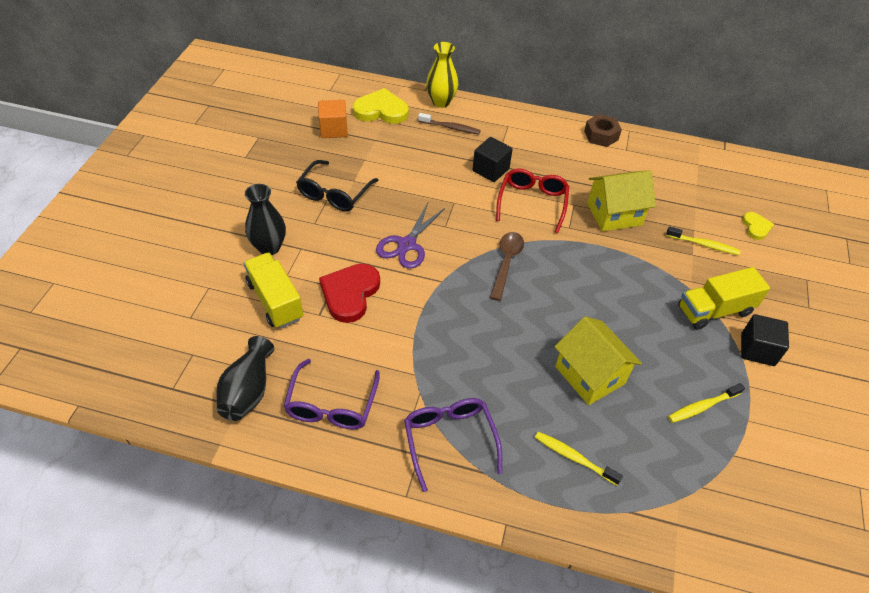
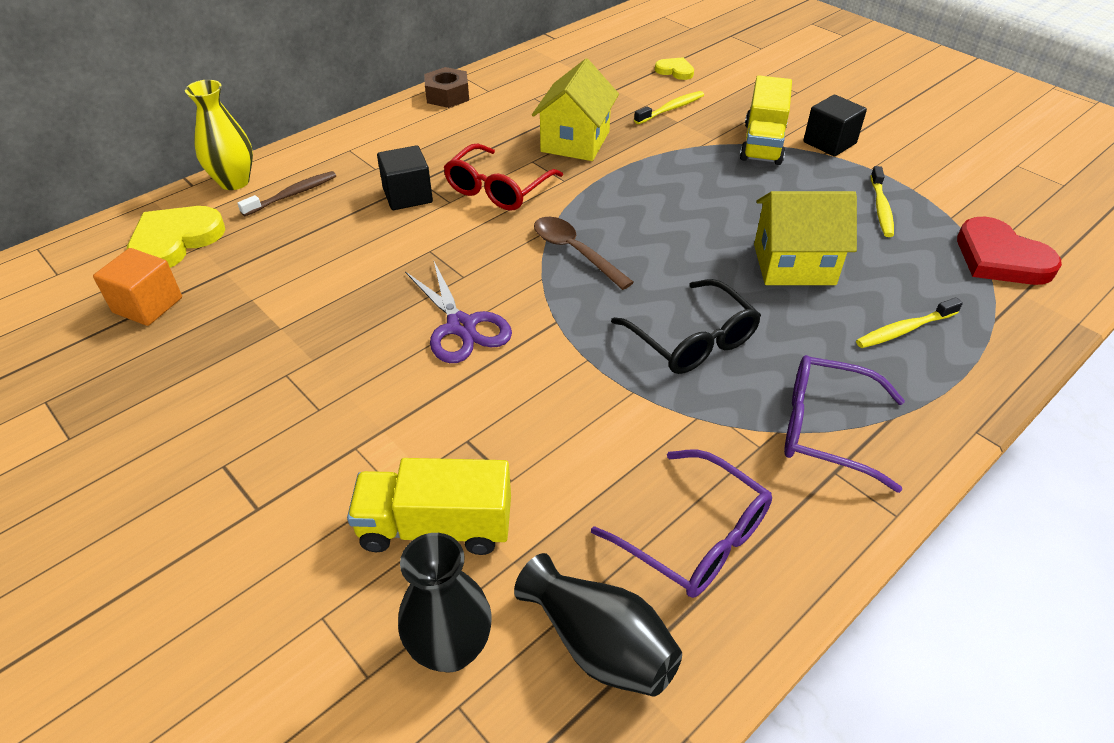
camera: 55 degrees left, 5 degrees down
black vase [245,184,286,255] -> black vase moved to [398,533,492,672]
black glasses [296,160,379,211] -> black glasses moved to [611,279,761,374]
red heart [319,264,380,323] -> red heart moved to [957,217,1062,285]
red glasses [496,168,569,233] -> red glasses turned 105 degrees counterclockwise [444,144,563,211]

